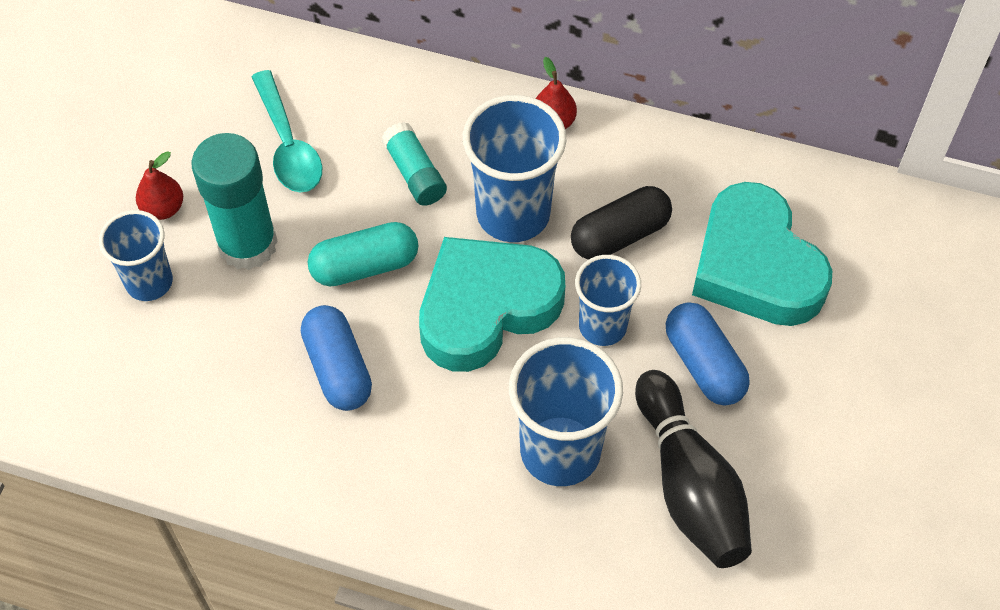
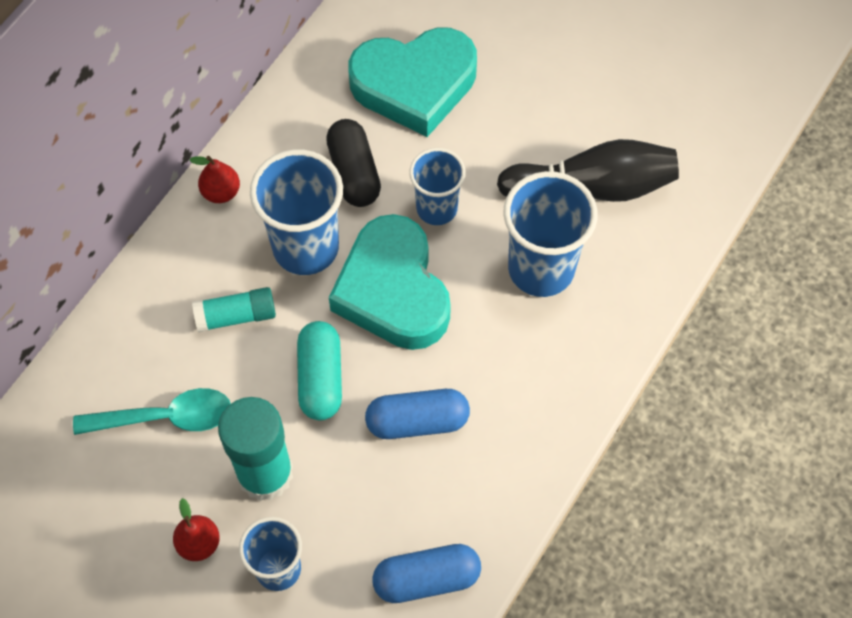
camera: 75 degrees left, 5 degrees up
blue capsule [666,302,750,405] -> blue capsule moved to [372,544,481,603]

